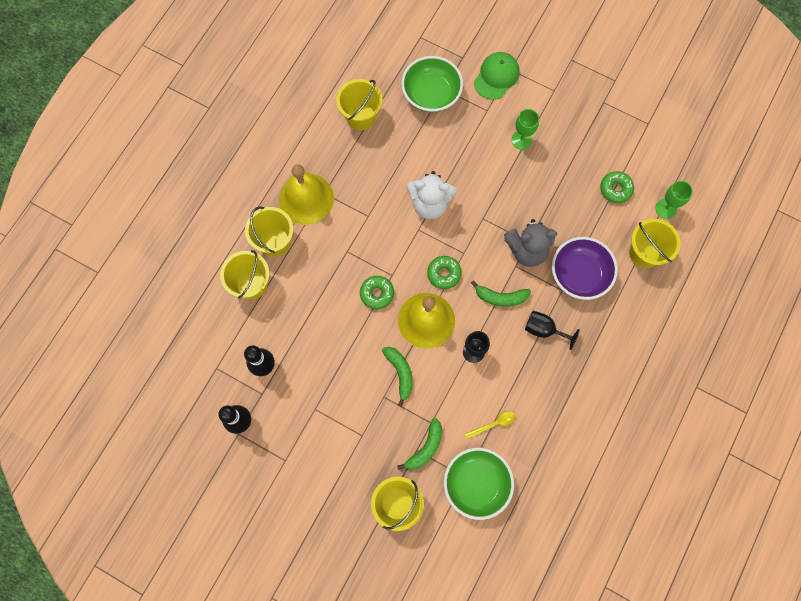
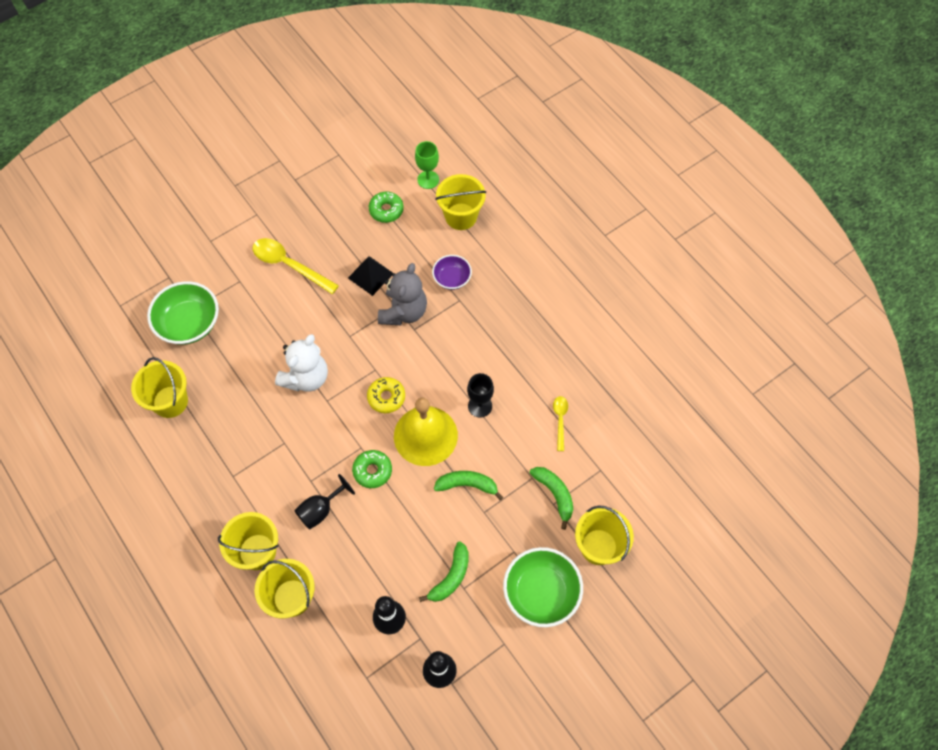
camera: 65 degrees left, 10 degrees down
yellow bell [279,164,334,225] -> none
green donut [427,256,462,289] -> yellow donut [367,377,405,413]
green bowl [444,448,514,520] -> green bowl moved to [503,547,583,627]
green banana [471,280,531,306] -> green banana moved to [419,541,468,602]
green cap [474,52,520,100] -> none
green goblet [511,109,539,150] -> yellow spoon [253,238,339,294]
black goblet [525,311,580,350] -> black goblet moved to [294,474,355,530]
purple bowl [552,237,618,300] -> purple bowl [432,255,472,290], size x0.58
none -> black pyramid [348,256,394,296]

